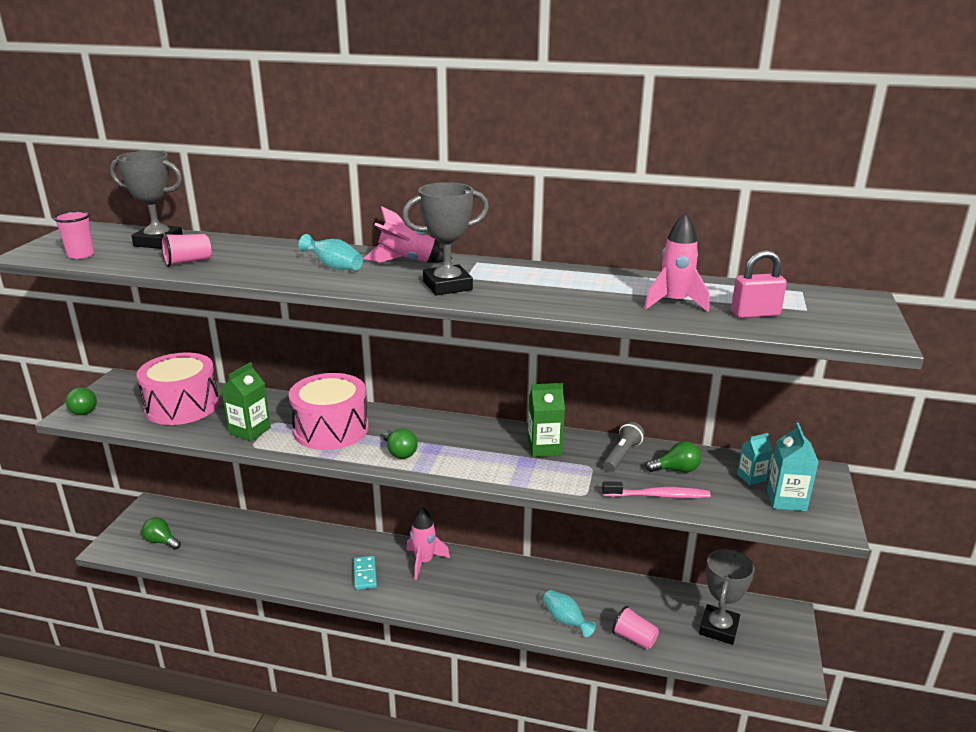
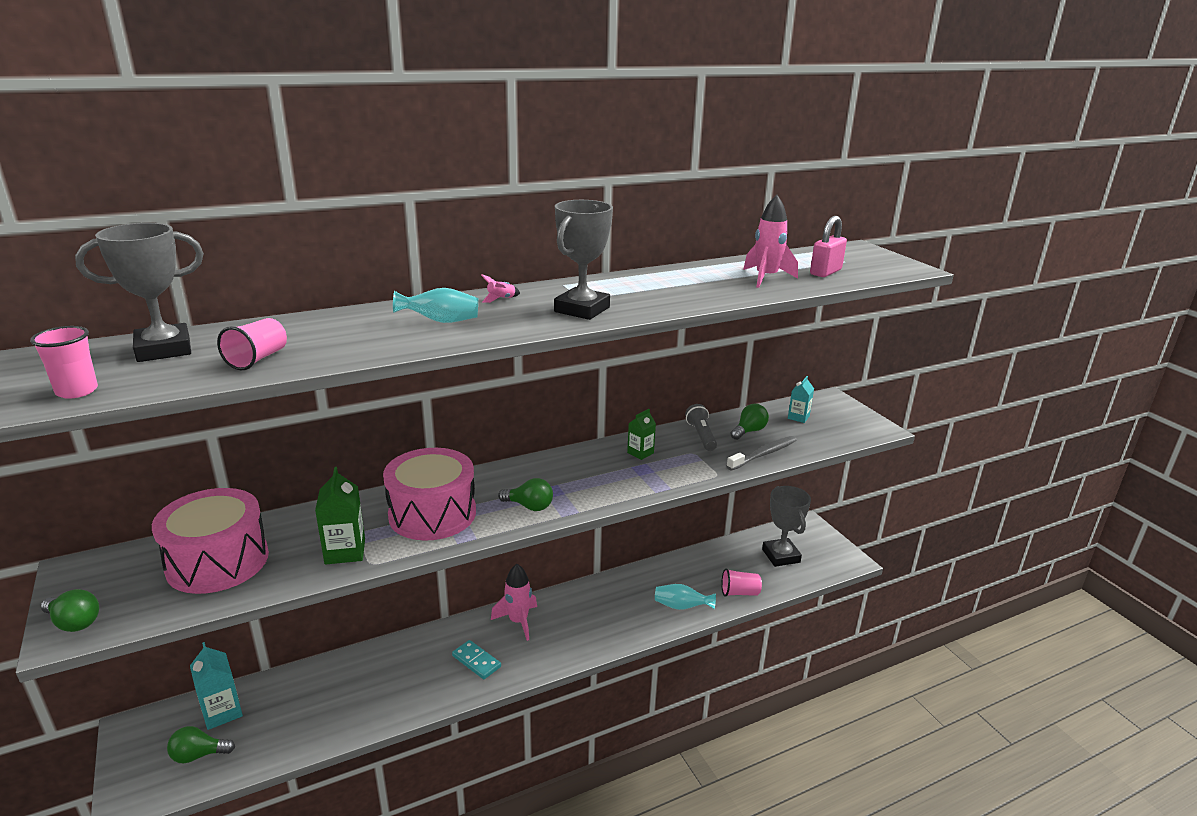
camera: 40 degrees left, 0 degrees up
pink rocket [363,206,453,263] -> pink rocket [481,274,520,303], size x0.46
green carton [528,383,565,457] -> green carton [627,409,656,460], size x0.65
pink toothbrush [602,481,711,498] -> grey toothbrush [726,436,797,471]
turquoise carton [767,423,818,511] -> turquoise carton moved to [190,642,243,730]

